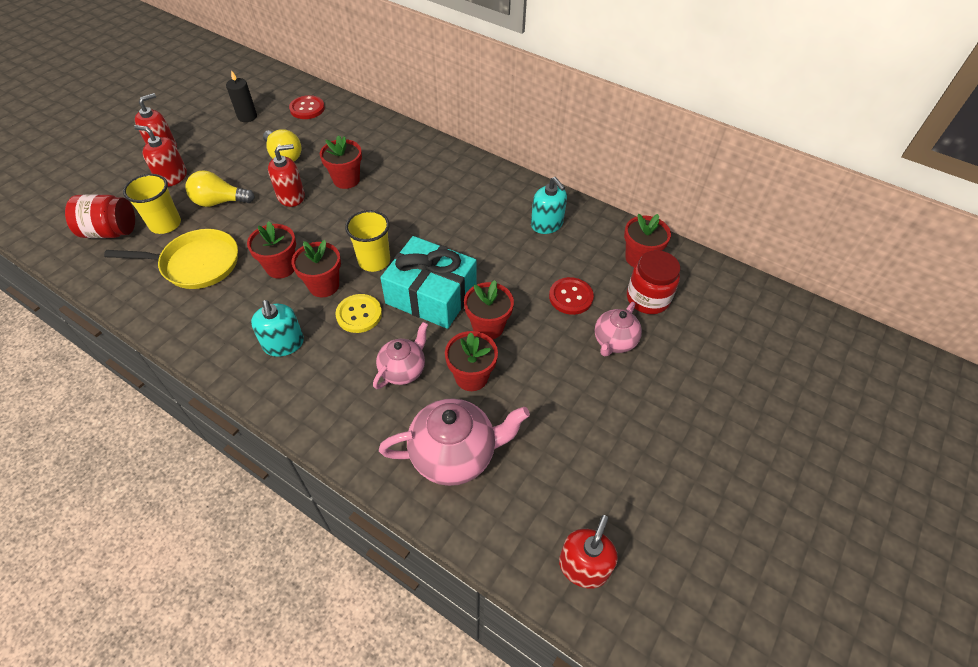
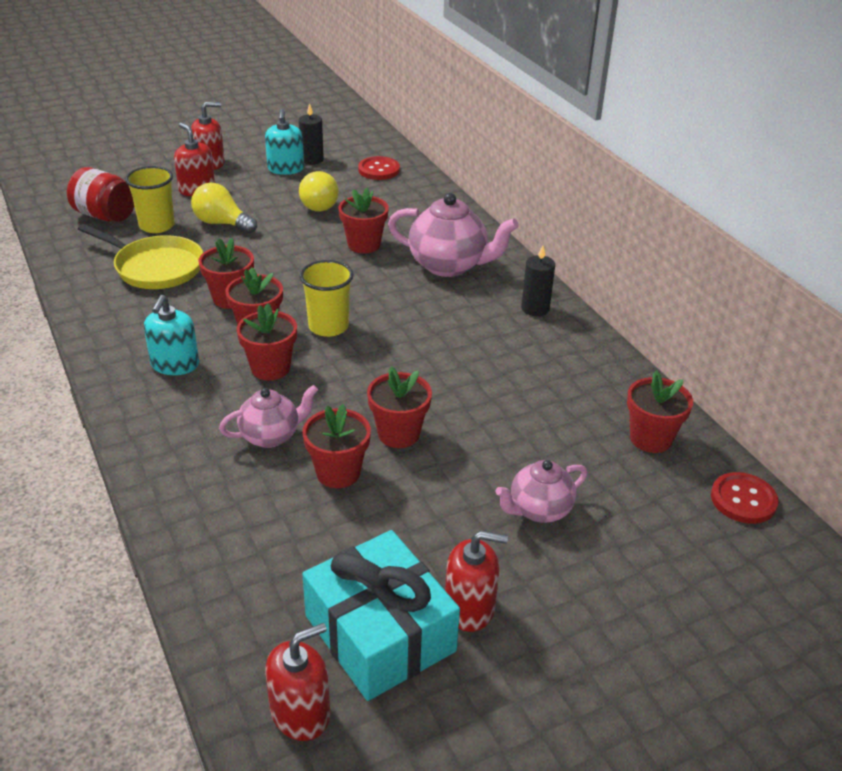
camera: 30 degrees right, 15 degrees down
red soap dispenser [268,144,305,207] -> red soap dispenser moved to [445,531,508,632]
yellow button [335,294,382,333] -> red flower pot [237,303,297,381]
pink teapot [379,398,530,486] -> pink teapot moved to [388,193,519,277]
turquoise gift [380,236,476,329] -> turquoise gift moved to [302,530,460,701]
turquoise soap dispenser [531,177,567,234] -> turquoise soap dispenser moved to [265,109,304,175]
red button [549,277,594,315] -> red button moved to [711,472,779,524]
red jar [627,250,680,314] -> none
none -> black candle [521,245,555,316]

